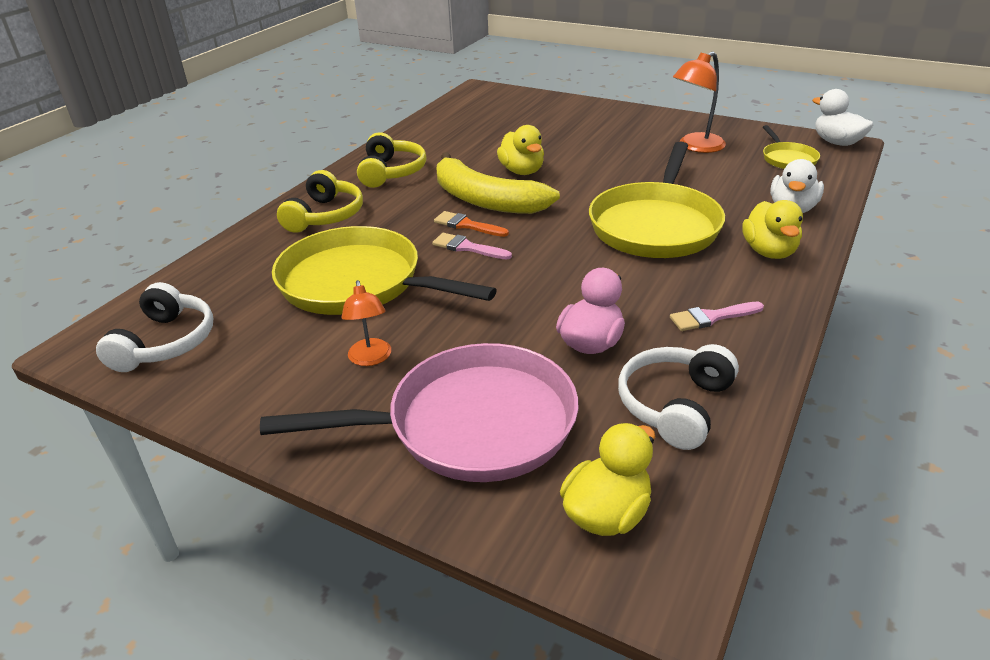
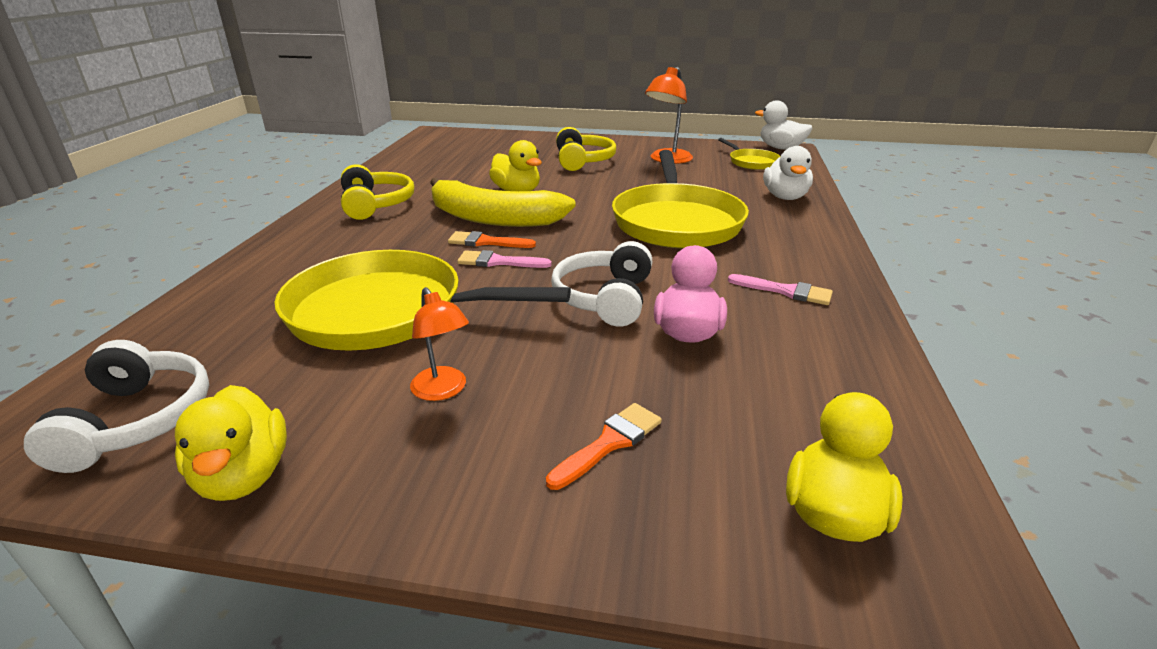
camera: 20 degrees left, 5 degrees down
pink pan [260,343,578,482] -> orange brush [546,403,662,490]
yellow headphones [277,170,363,233] -> yellow headphones moved to [556,127,616,171]
white headphones [618,344,739,450] -> white headphones moved to [551,241,652,327]
pink brush [670,302,764,331] -> pink brush turned 120 degrees counterclockwise [728,274,833,305]
yellow duck [742,200,803,259] -> yellow duck moved to [175,385,287,501]

